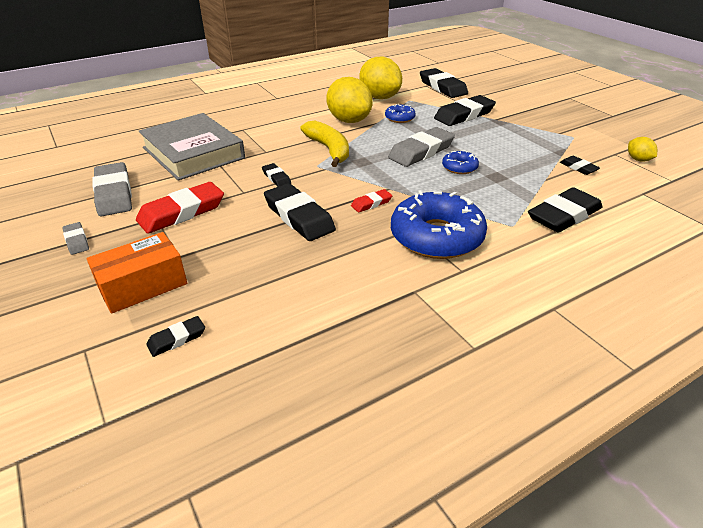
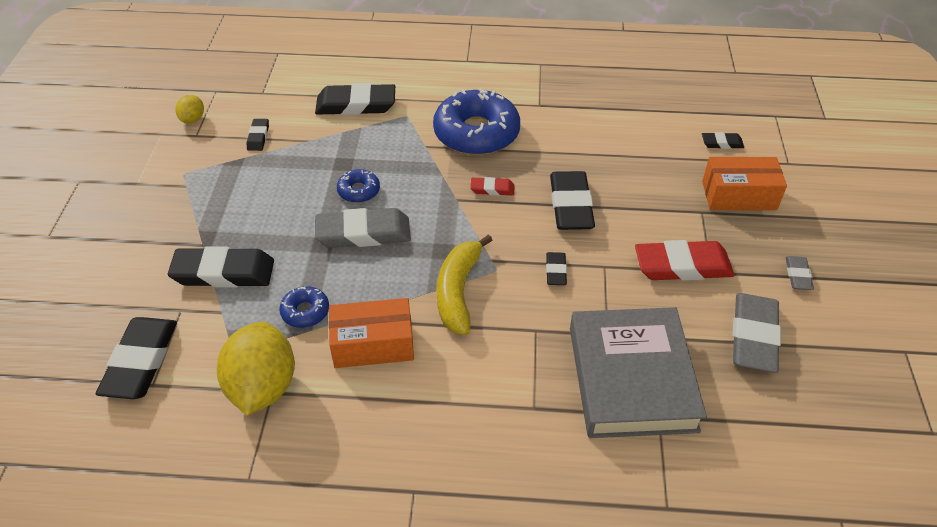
camera: 145 degrees left, 10 degrees up
yellow lemon [326,77,373,123] -> orange box [329,298,414,368]

